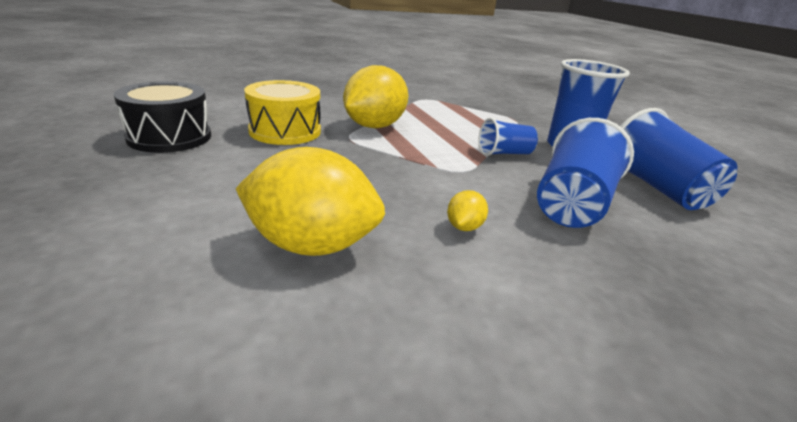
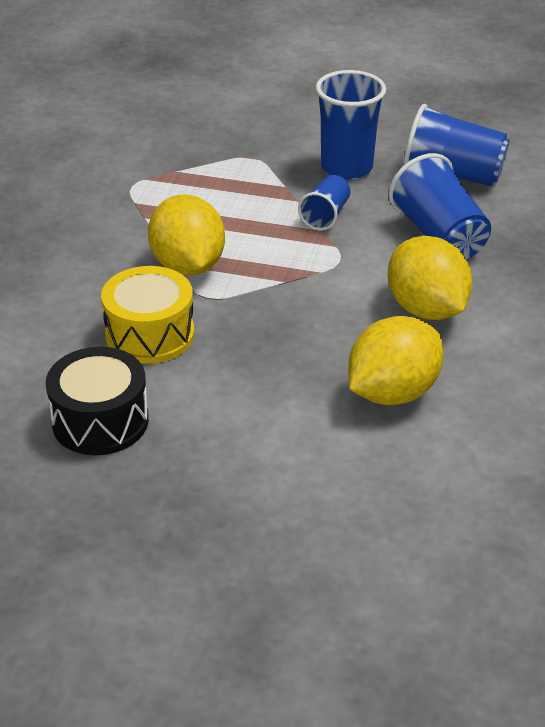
camera: 50 degrees left, 10 degrees up
yellow lemon [447,190,488,231] -> yellow lemon [388,236,473,320], size x2.31

